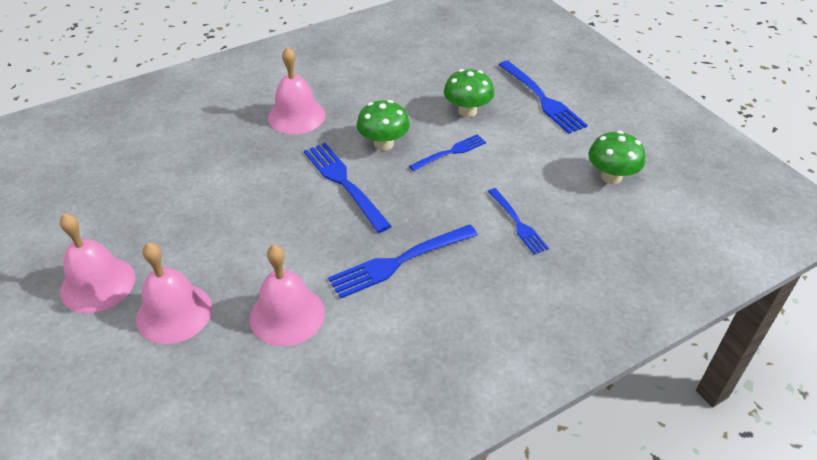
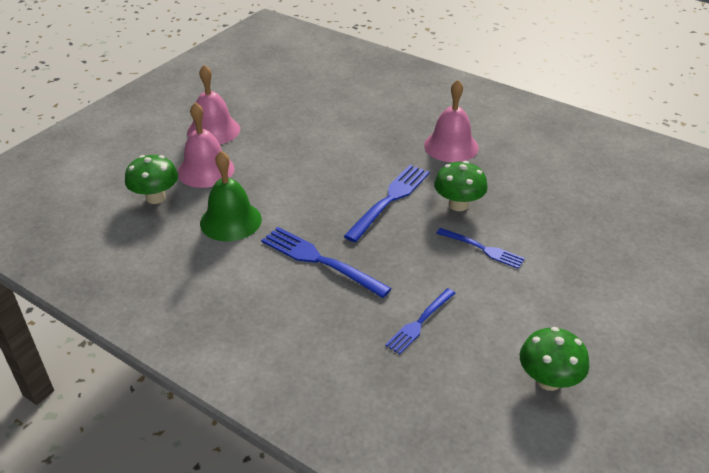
camera: 65 degrees right, 5 degrees down
pink bell [250,245,325,346] -> green bell [200,151,262,241]
green mushroom [444,69,494,117] -> green mushroom moved to [125,155,178,204]
blue fork [498,60,588,134] -> none

